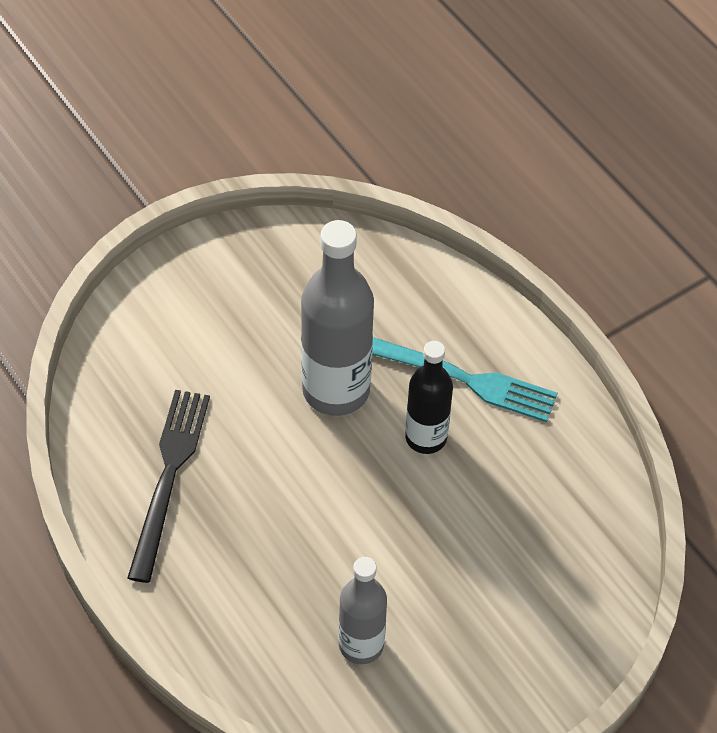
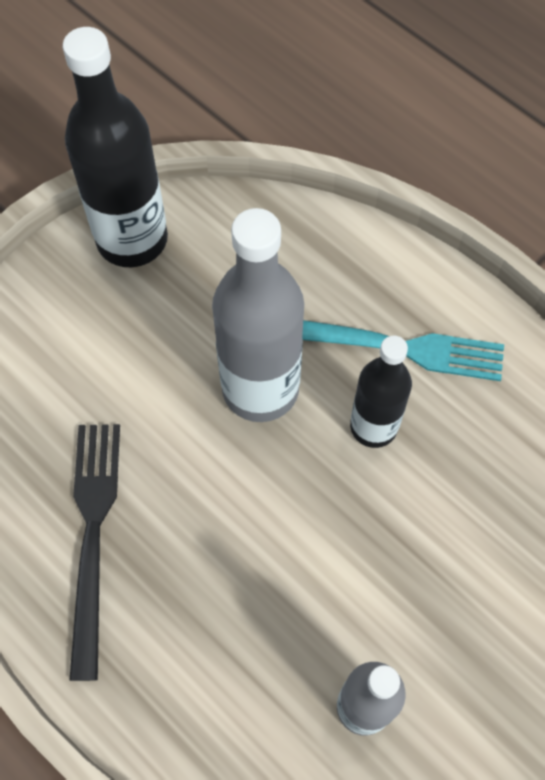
camera: 10 degrees left, 10 degrees up
none -> black bottle [63,27,168,267]

